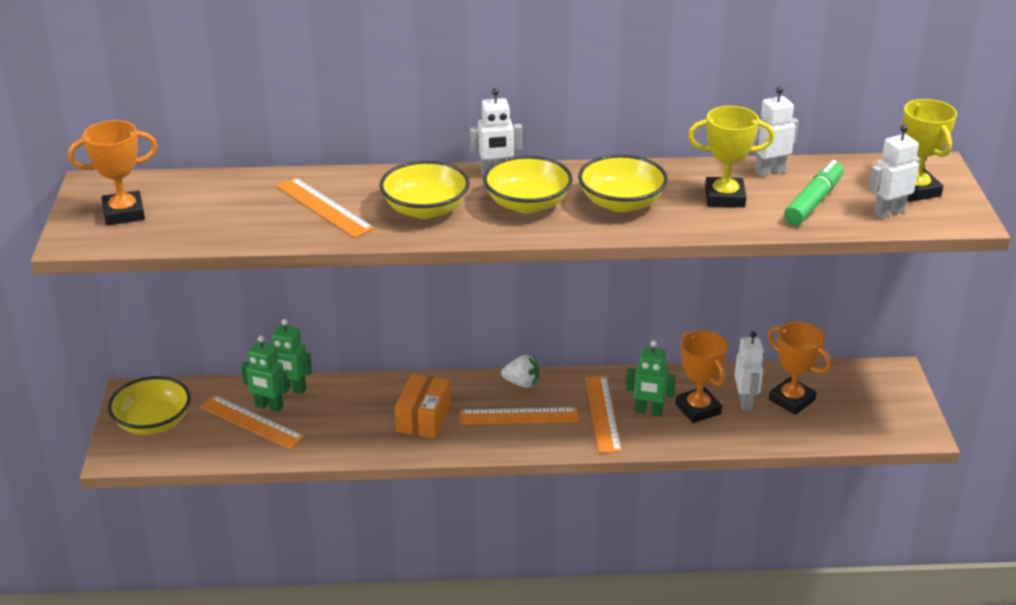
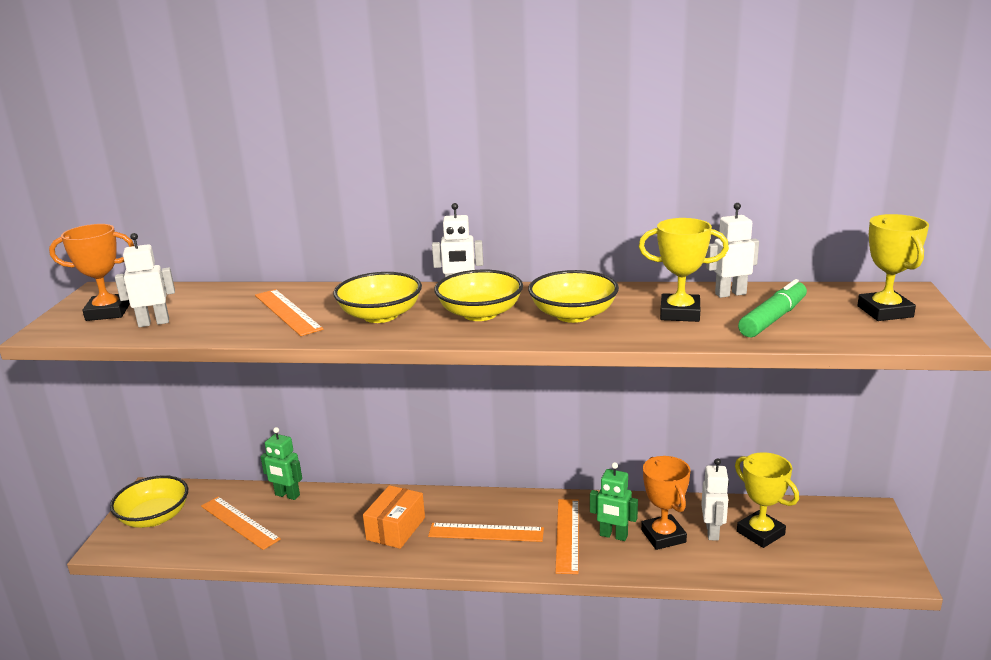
camera: 10 degrees right, 10 degrees down
green robot [241,336,288,412] -> none
white strawberry [501,355,539,388] -> none
orange trophy [768,322,831,415] -> yellow trophy [735,452,799,548]
white robot [868,125,920,218] -> white robot moved to [115,233,175,327]

